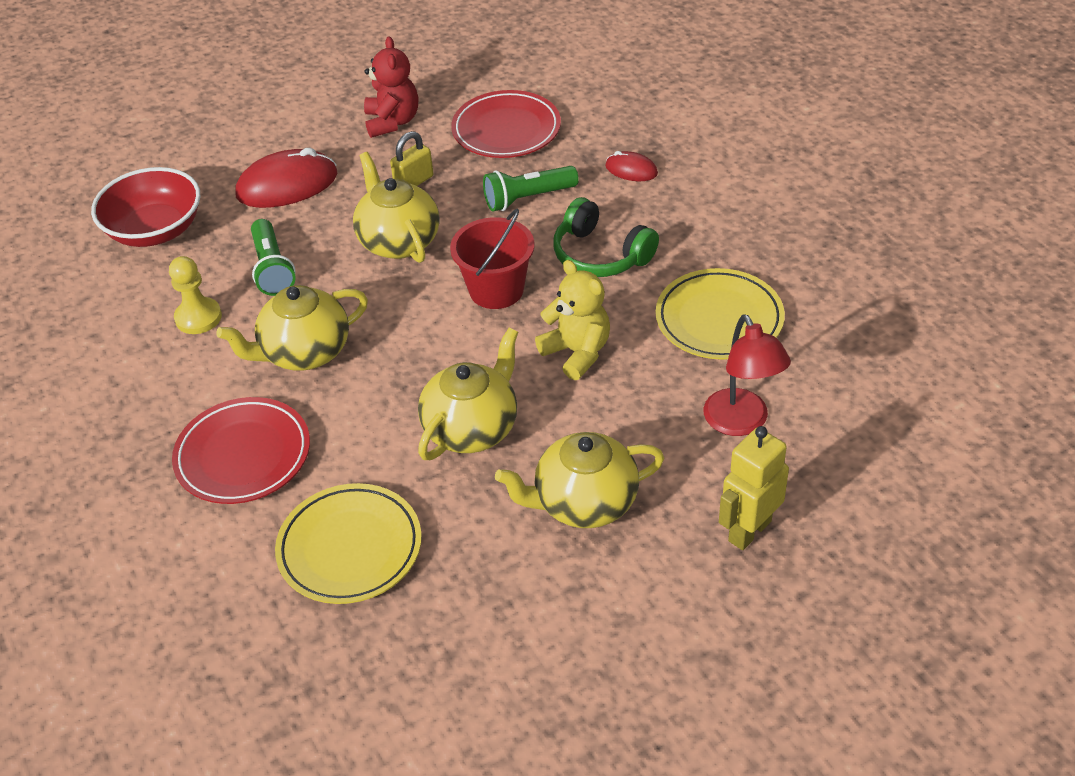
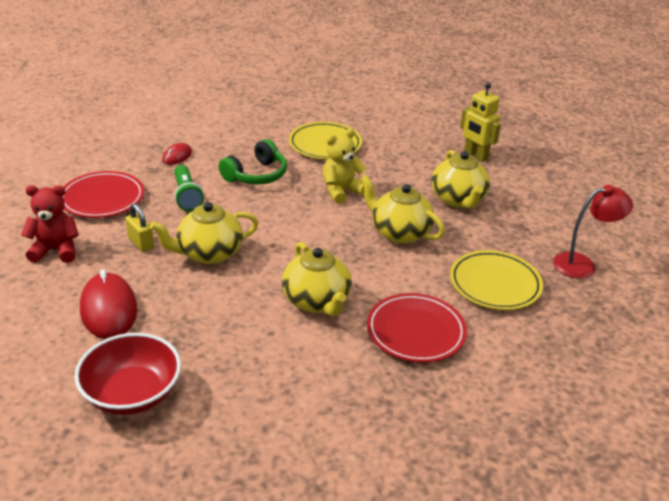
camera: 90 degrees left, 10 degrees down
yellow pawn [169,256,222,334] -> none
green flashlight [251,219,296,296] -> none
red bucket [450,209,535,309] -> none
red lamp [704,314,791,436] -> red lamp moved to [553,185,633,278]

